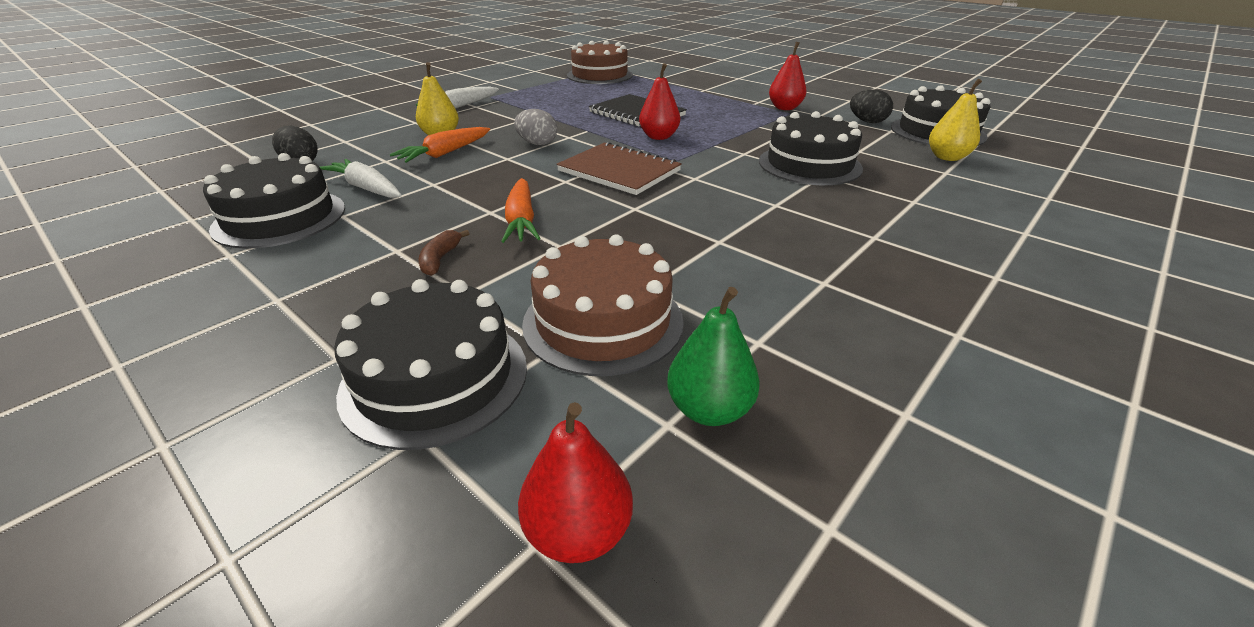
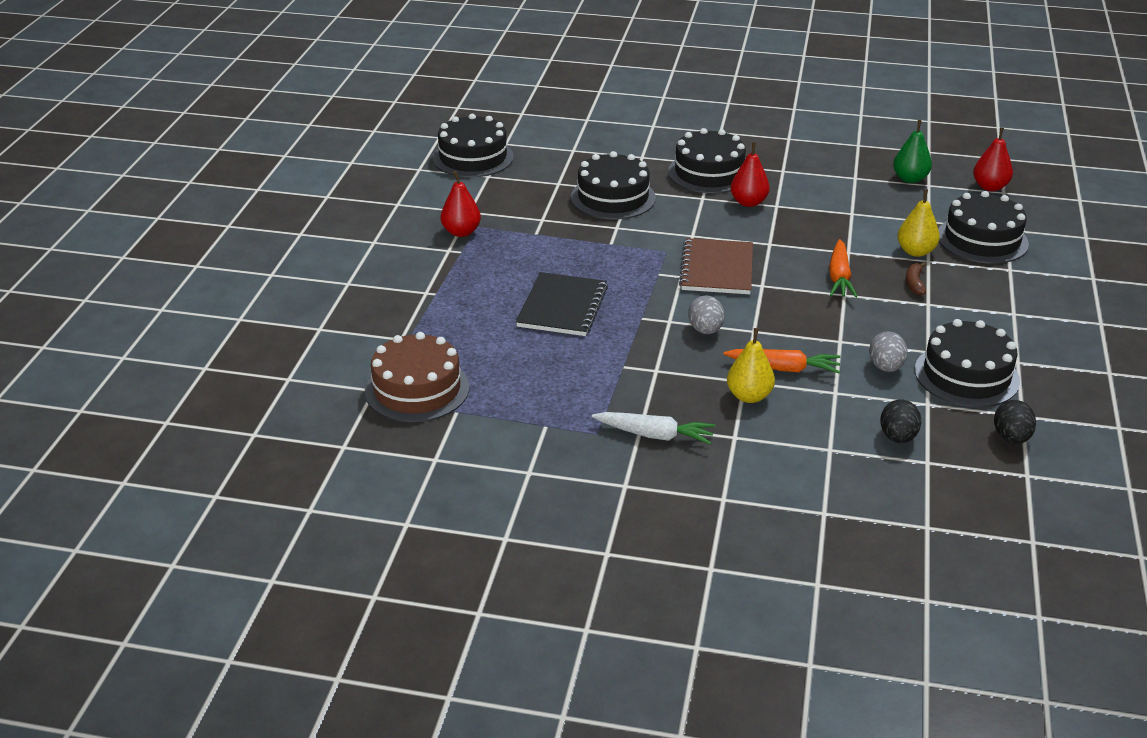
camera: 120 degrees left, 0 degrees up
white carrot [320,159,402,198] -> grey egg [869,331,908,372]
brown banana [418,230,470,276] -> brown banana turned 120 degrees clockwise [906,262,926,295]
orange carrot [501,178,541,243] -> orange carrot turned 135 degrees clockwise [829,239,858,298]
brown cake [522,235,684,376] -> none
red pear [639,63,680,140] -> red pear moved to [730,142,770,207]
black egg [850,89,893,123] -> black egg moved to [994,400,1036,444]
yellow pear [929,79,982,161] -> yellow pear moved to [897,189,940,257]
none -> black cake [668,128,746,193]

